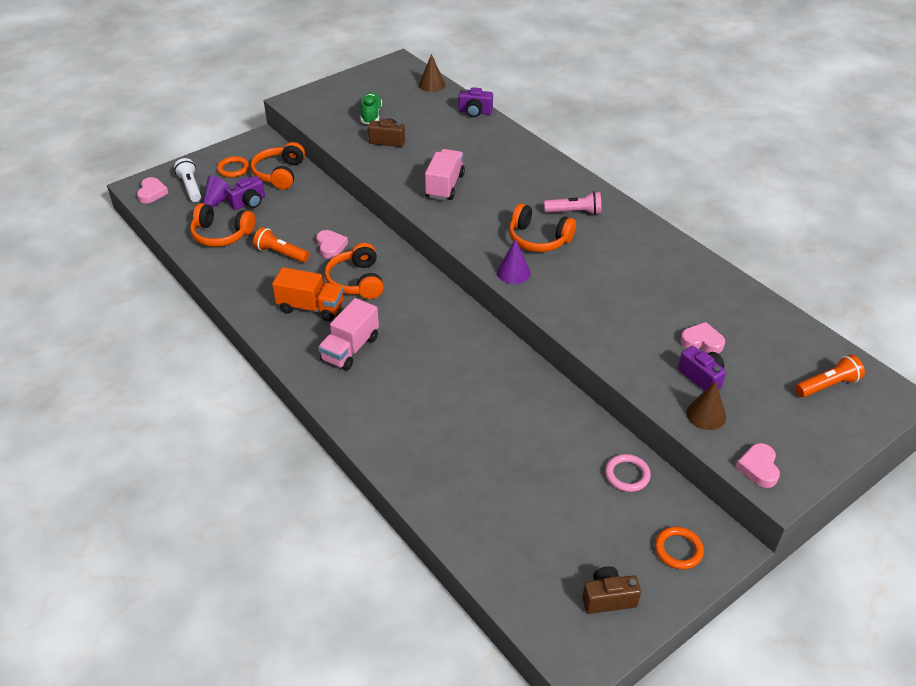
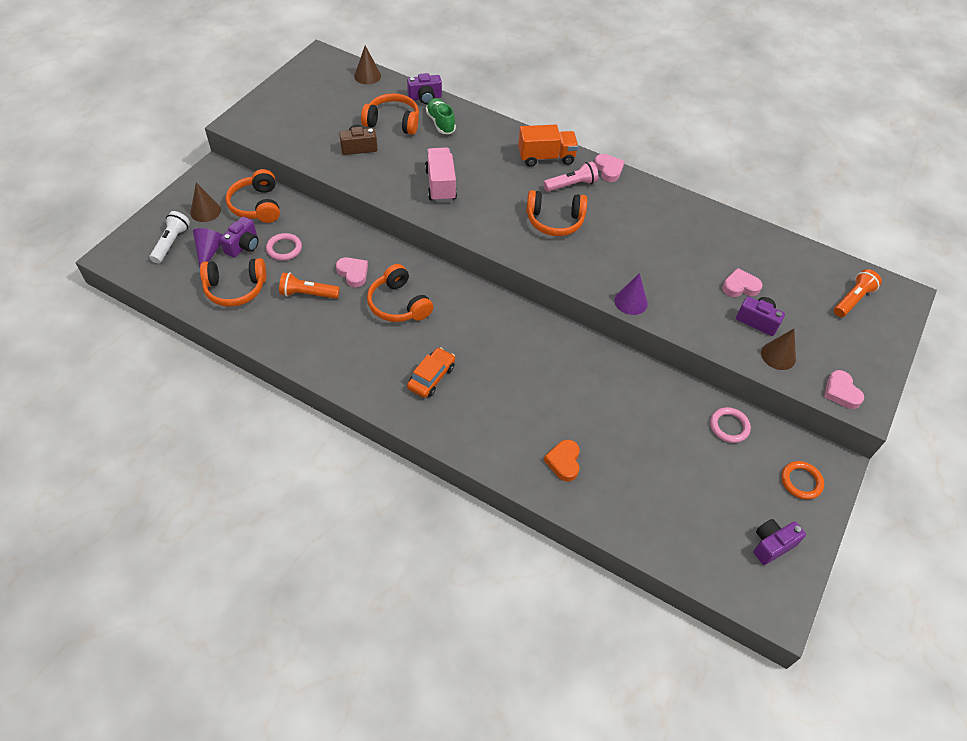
camera: 25 degrees left, 10 degrees up
pink heart [137,177,168,203] -> pink heart moved to [594,154,625,182]
white flashlight [174,158,201,202] -> white flashlight turned 60 degrees clockwise [150,211,190,263]
orange ring [217,156,250,178] -> brown cone [190,182,221,222]
orange truck [272,267,344,321] -> orange truck moved to [518,125,578,167]
pink truck [318,298,379,371] -> orange car [407,347,455,398]
green shoe [360,92,382,124] -> green shoe moved to [426,98,456,134]
purple cone [497,239,531,284] -> purple cone moved to [614,273,648,315]
brown camera [582,566,641,614] -> purple camera [753,519,806,565]
none -> pink ring [266,233,302,261]
none -> orange headphones [361,93,419,135]
none -> orange heart [544,440,580,481]

